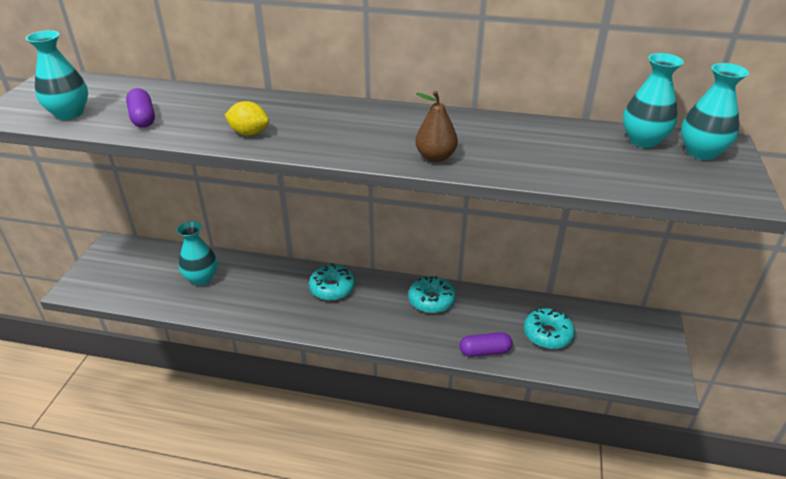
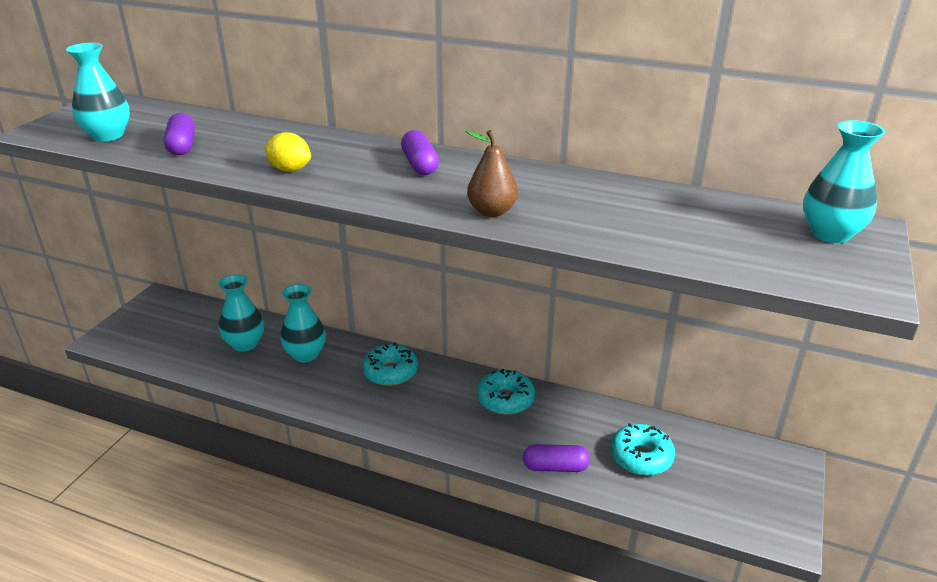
camera: 10 degrees right, 5 degrees down
turquoise vase [623,53,684,148] -> turquoise vase moved to [280,284,326,362]
none -> purple capsule [401,130,439,175]

